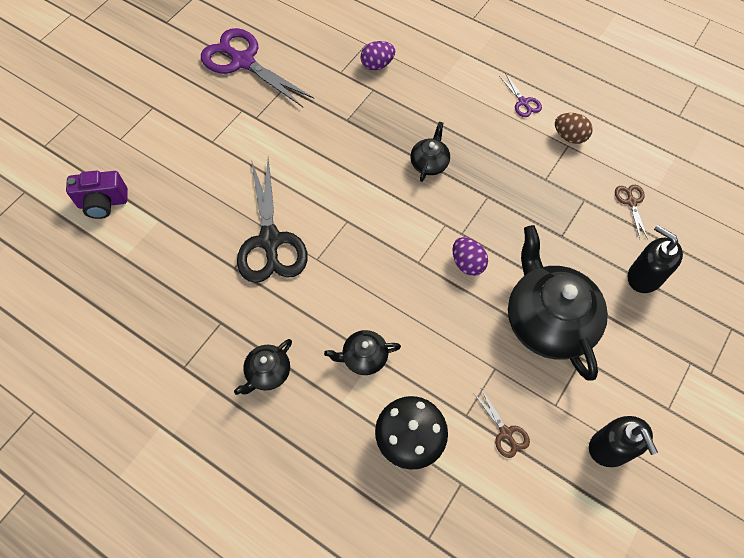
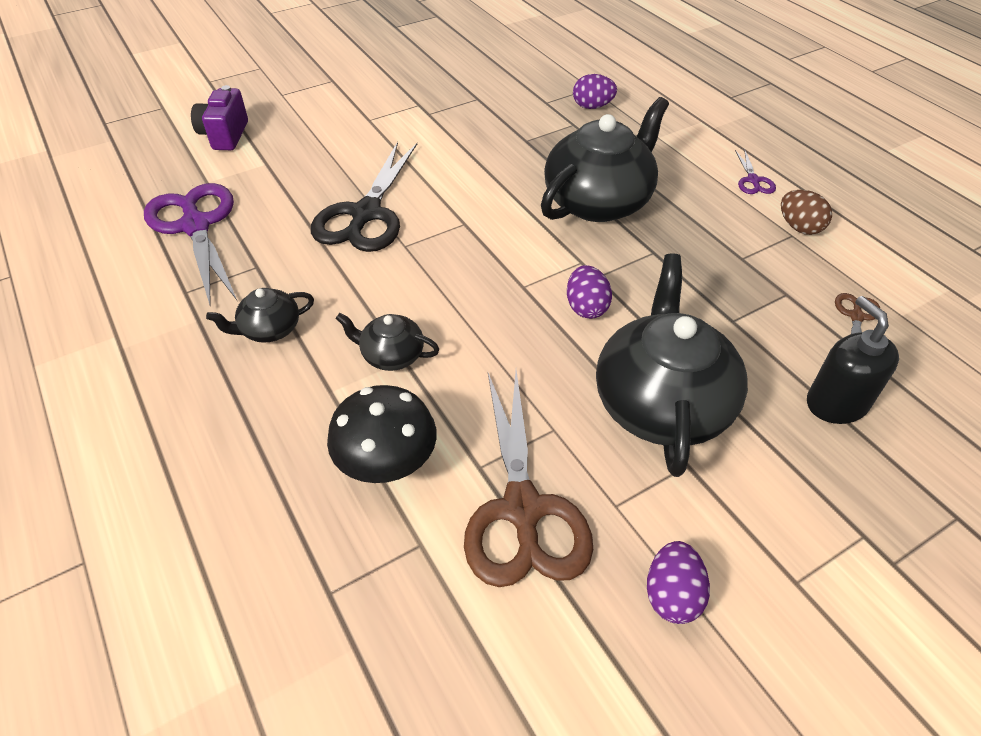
camera: 25 degrees right, 15 degrees down
purple camera [66,171,128,219] -> purple camera turned 75 degrees clockwise [191,85,248,150]
purple scissors [201,28,314,107] -> purple scissors moved to [144,183,237,307]
black teapot [410,122,450,182] -> black teapot [541,97,669,222], size x2.12
brown scissors [474,389,530,458] -> brown scissors [464,370,593,587], size x2.28
black soap dispenser [589,416,658,467] -> purple egg [647,541,710,624]

